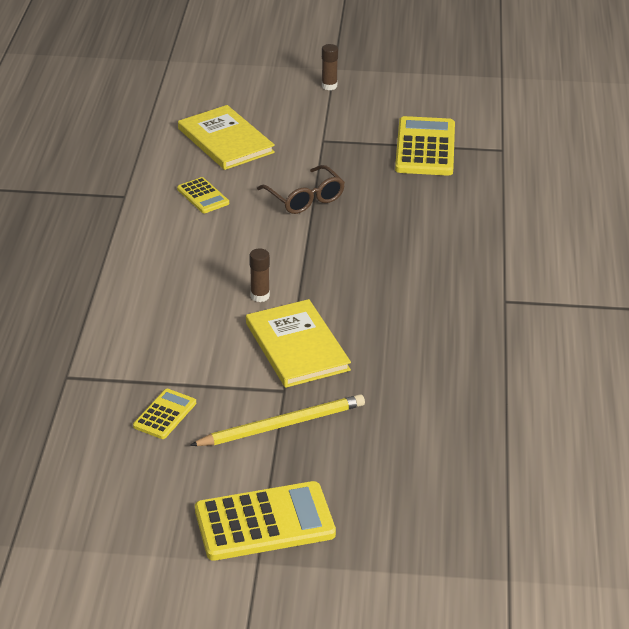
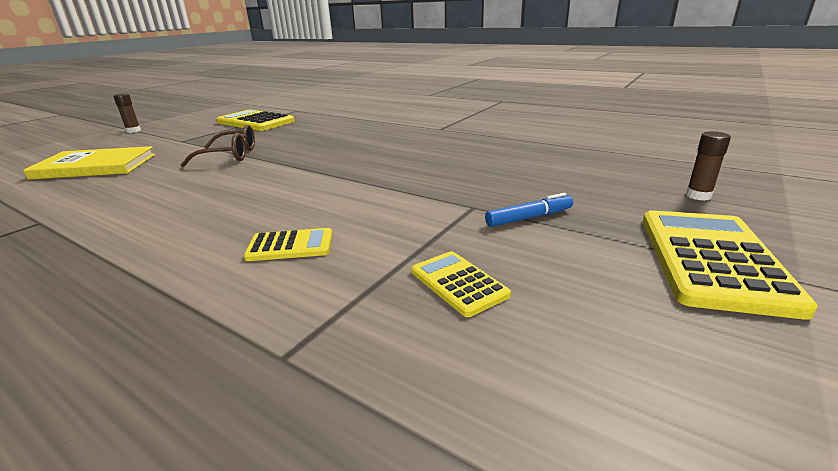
camera: 60 degrees left, 10 degrees down
yellow calculator [177,177,229,213] -> yellow calculator moved to [244,228,332,261]
yellow pencil [189,394,365,446] -> blue marker [485,193,573,227]
yellow book [246,299,351,388] -> none
brown glue stick [249,248,270,302] -> brown glue stick moved to [686,131,731,201]

